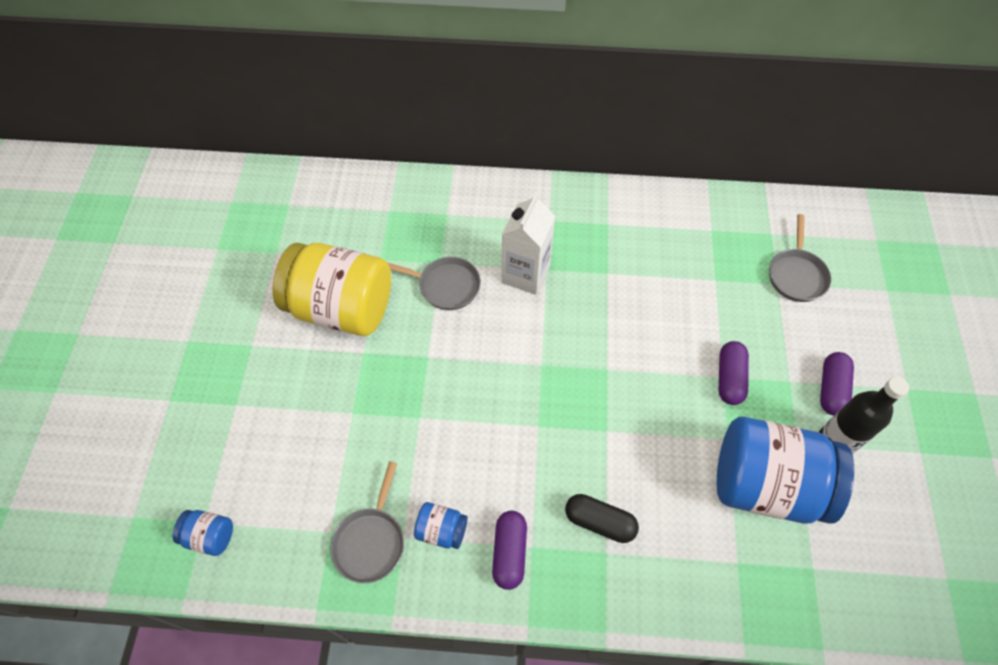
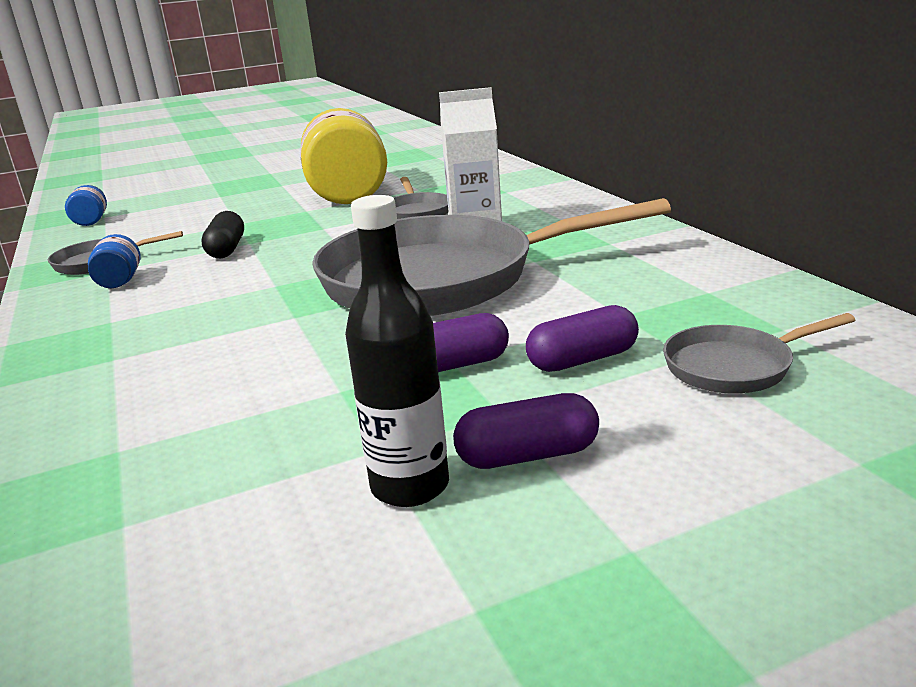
camera: 65 degrees right, 35 degrees down
purple capsule [492,511,527,590] -> purple capsule moved to [526,305,639,372]
black capsule [565,494,639,543] -> black capsule moved to [201,211,244,258]
blue jar [717,416,854,524] -> none
none -> grey pan [312,198,671,316]

